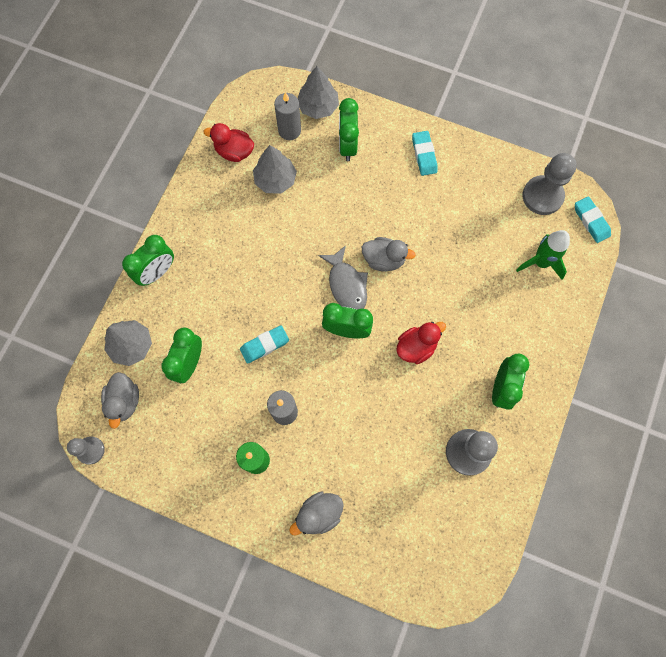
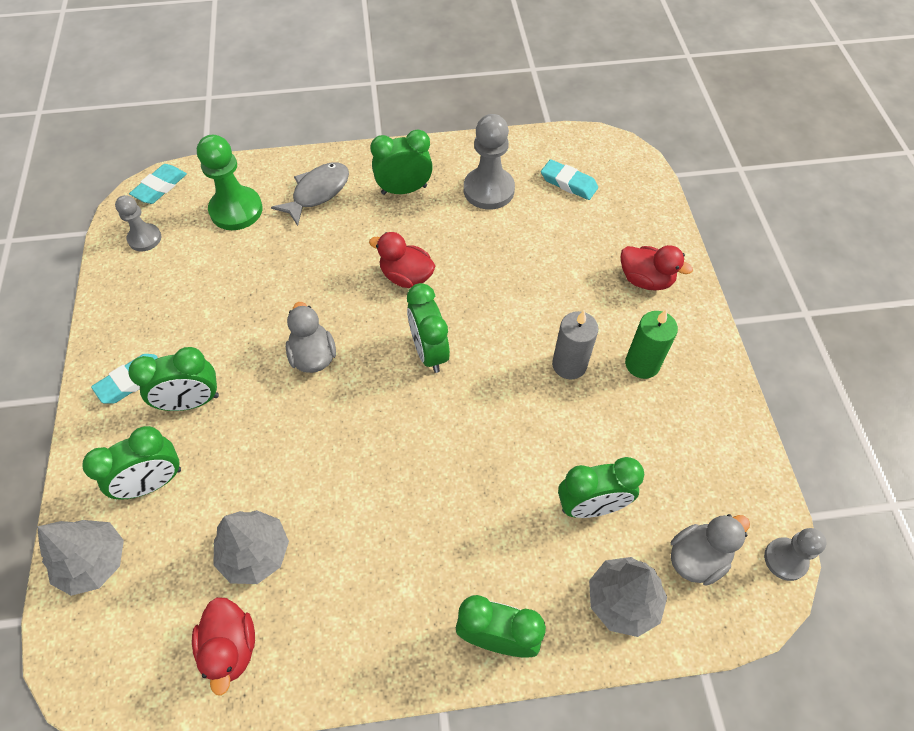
camera: 120 degrees left, 15 degrees down
turquoise eraser [240,326,289,364] -> turquoise eraser moved to [541,159,598,200]
grey candle [274,92,301,140] -> none
grey duck [289,491,344,535] -> red duck [621,245,693,290]
grey fish [318,245,368,310] -> grey fish moved to [271,162,349,226]
green rocket [516,230,570,280] -> green pawn [197,135,263,230]
grey pawn [523,153,577,215] -> grey pawn [115,195,161,251], size x0.61
none -> green clock [128,347,219,411]

